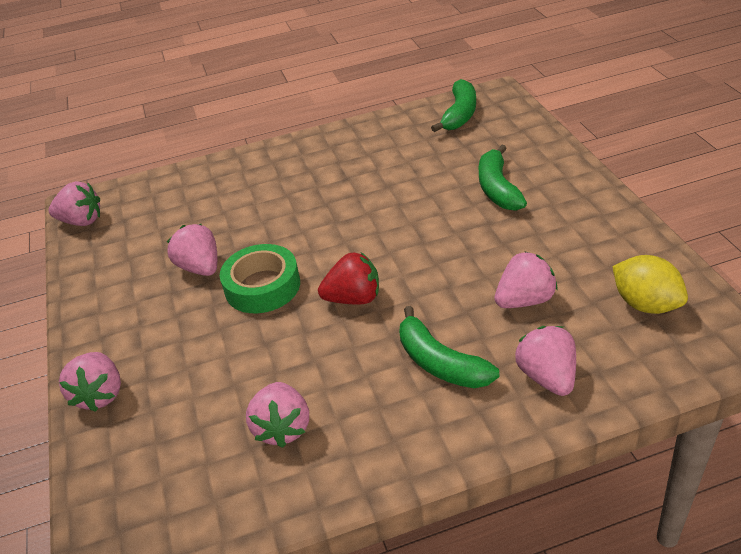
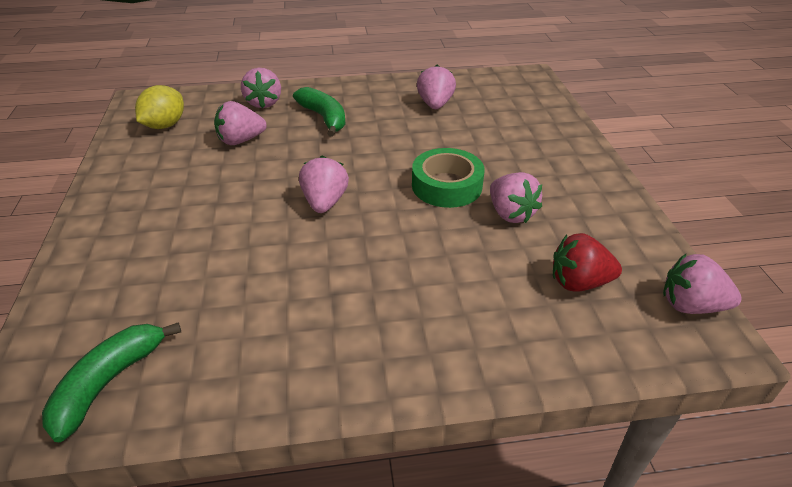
camera: 175 degrees left, 0 degrees up
pink strawberry [59,352,121,412] -> pink strawberry moved to [299,156,349,213]
red strawberry [318,252,379,305] -> red strawberry moved to [553,233,622,292]
green banana [479,145,527,211] -> none
yellow lemon [612,255,688,314] -> yellow lemon turned 60 degrees clockwise [135,85,184,129]

